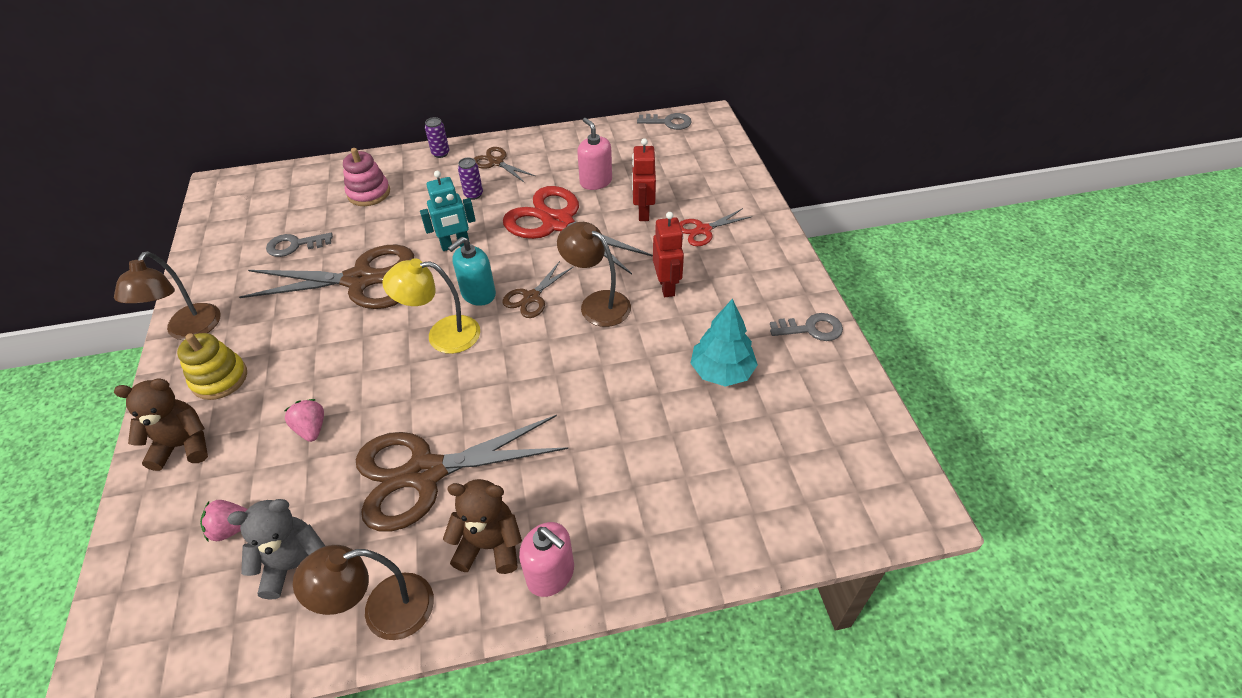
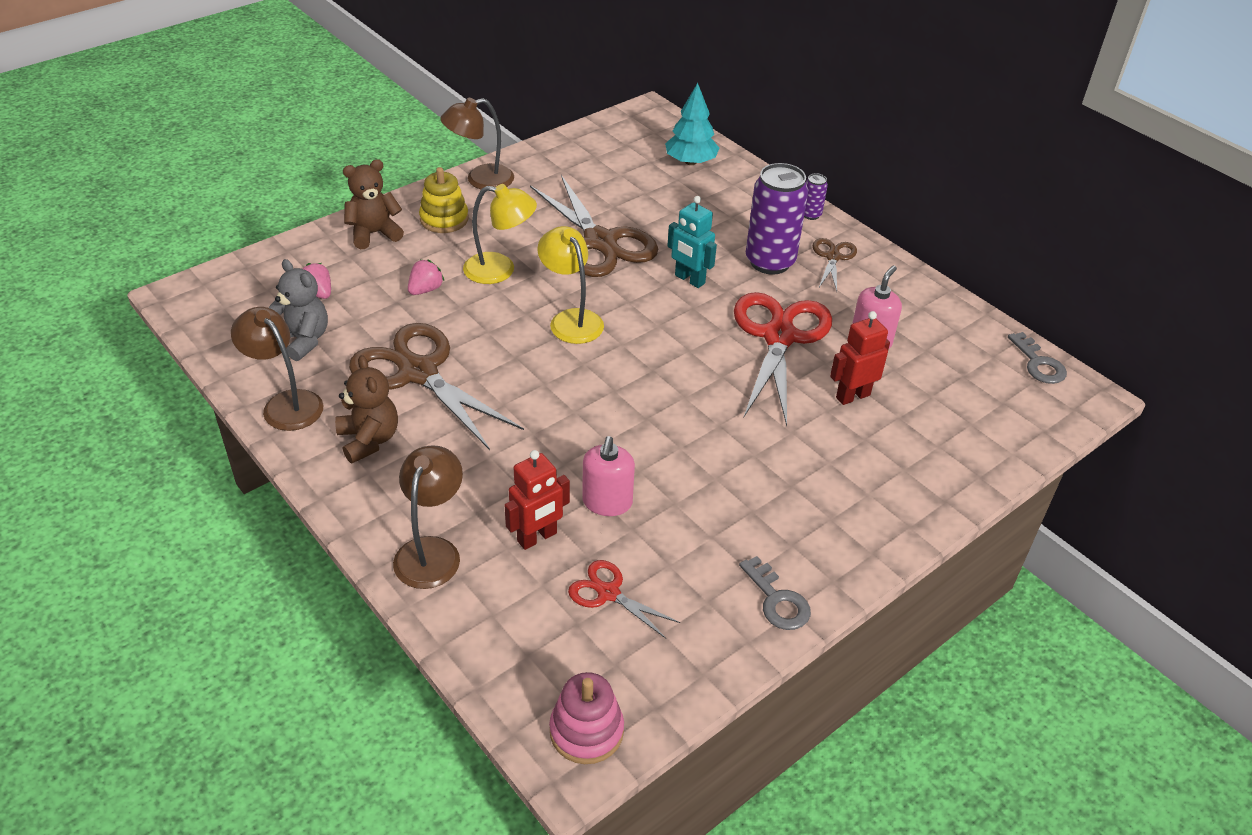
camera: 60 degrees right, 5 degrees down
brown teddy bear [114,378,208,471] -> brown teddy bear turned 75 degrees counterclockwise [343,159,404,249]
grey key [266,233,333,257] -> none
pink stacking toy [343,148,390,206] -> pink stacking toy moved to [549,672,624,764]
turquoise soap dispenser [448,237,496,306] -> none
purple can [458,158,483,200] -> purple can [746,163,808,274], size x2.25
brown scissors [503,261,573,318] -> none
pink soap dispenser [519,522,574,597] -> pink soap dispenser moved to [582,436,635,516]
brown lamp [557,222,631,327] -> brown lamp moved to [393,446,463,589]
red robot [653,212,684,297] -> red robot moved to [504,450,570,550]
red scissors [679,208,751,246] -> red scissors moved to [568,560,680,639]
turquoise tree [691,298,758,387] -> turquoise tree moved to [665,83,719,165]
none -> yellow lamp [463,184,537,284]

